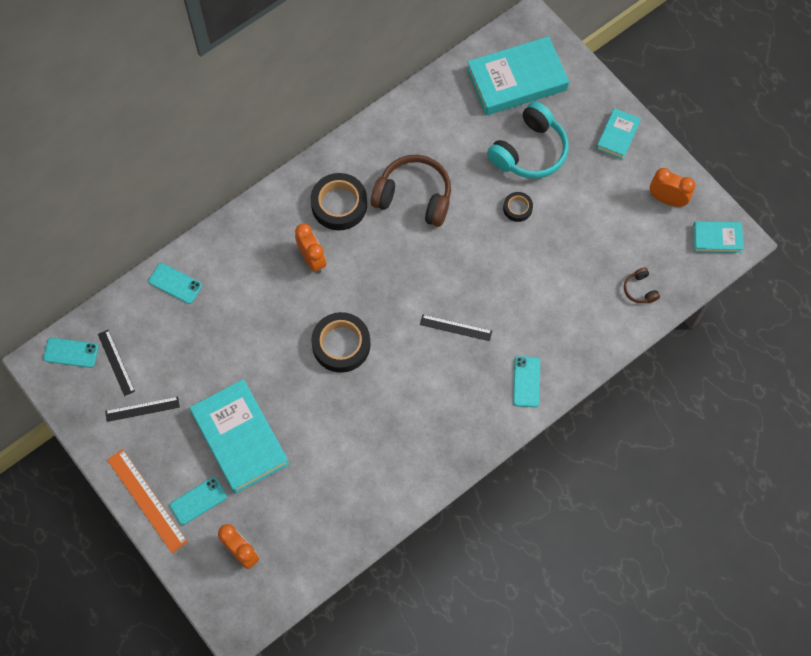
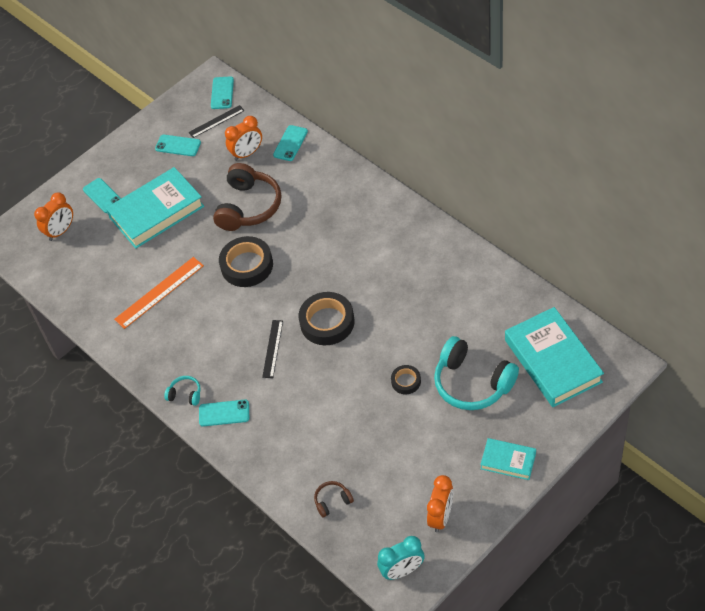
camera: 90 degrees right, 15 degrees down
black ruler [105,397,180,422] -> turquoise phone [155,135,201,156]
orange ruler [107,449,188,553] -> orange ruler moved to [114,257,204,329]
orange clock [295,223,326,273] -> orange clock moved to [225,116,262,161]
black tape [310,173,367,230] -> black tape moved to [298,292,354,345]
brown headphones [371,155,451,227] -> brown headphones moved to [213,163,281,231]
turquoise book [693,221,744,253] -> turquoise clock [377,536,425,580]
none -> turquoise headphones [164,376,201,406]

